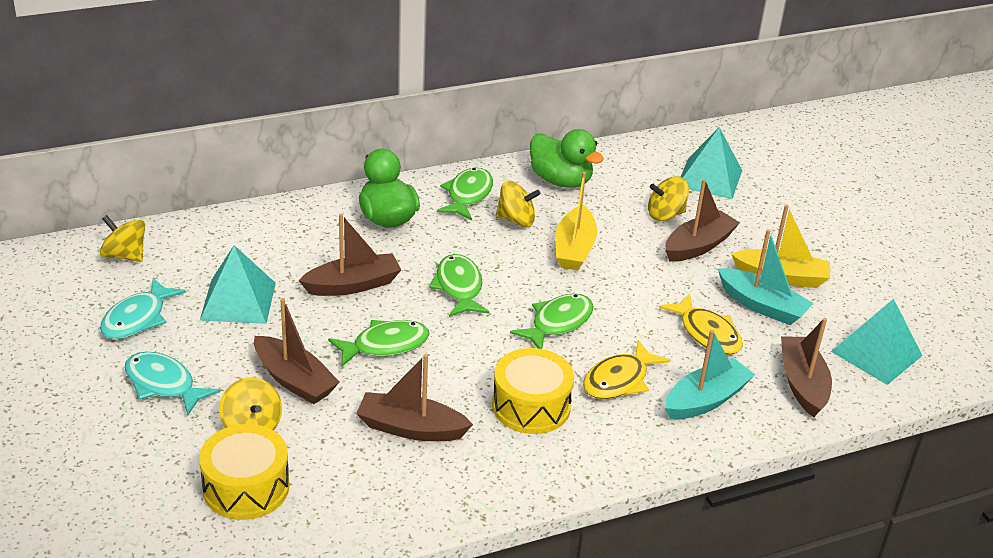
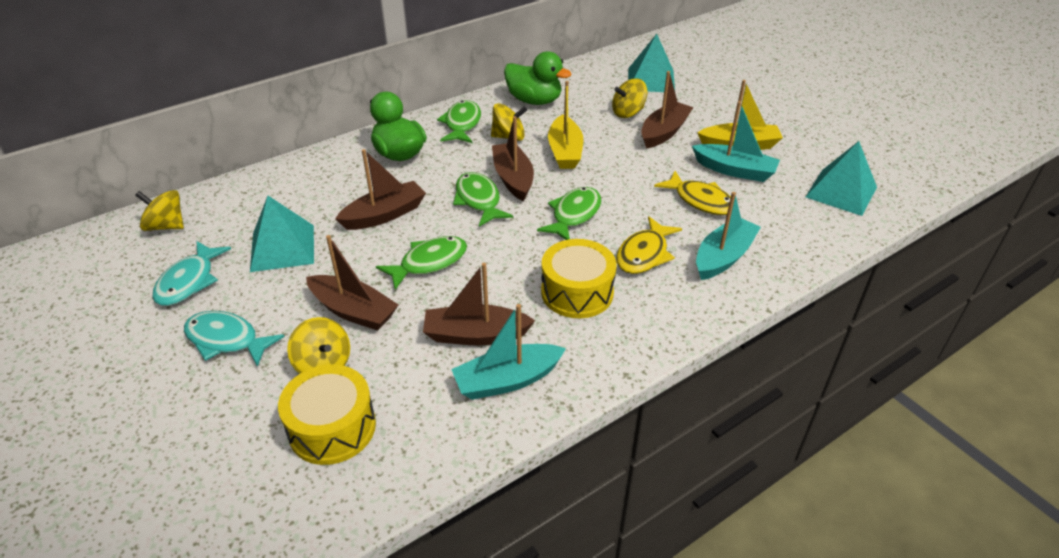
camera: 10 degrees left, 5 degrees up
brown boat [781,318,832,417] -> brown boat moved to [492,116,534,201]
none -> turquoise boat [451,304,566,400]

